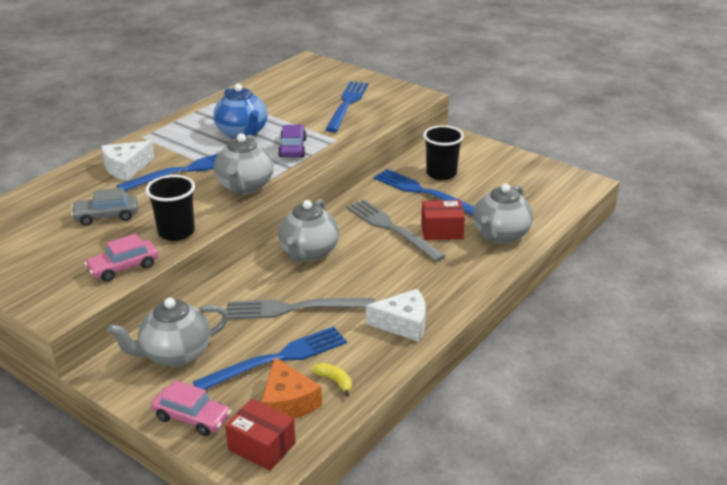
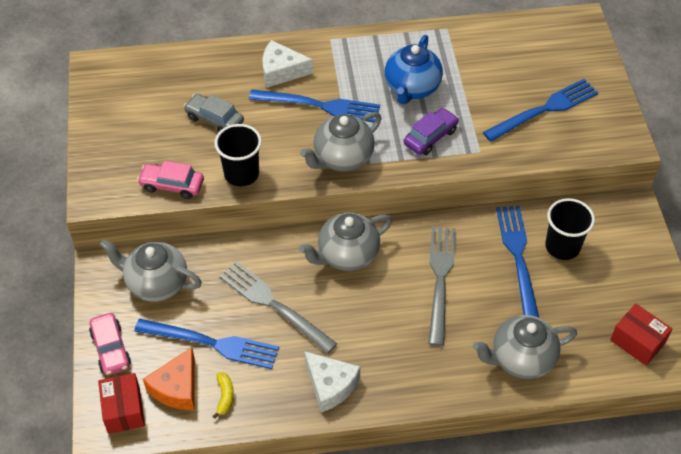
camera: 45 degrees right, 20 degrees up
red box [421,200,465,240] -> red box moved to [610,304,672,366]

